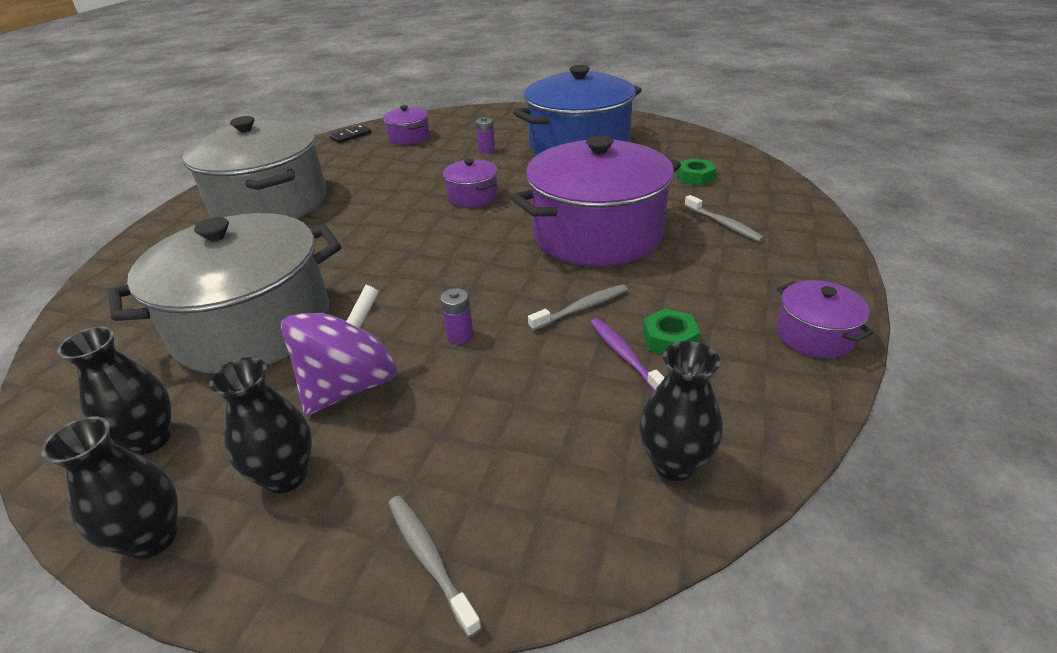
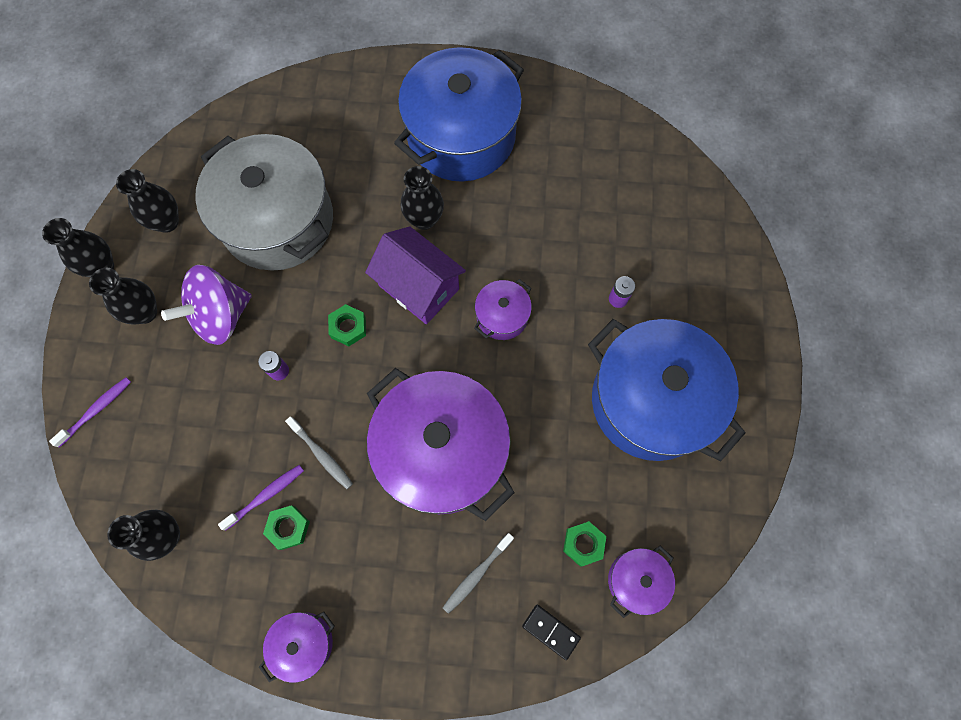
camera: 75 degrees right, 35 degrees up
grey pot [183,116,326,219] -> blue pot [394,47,524,182]
purple spinning top [281,284,397,416] -> purple spinning top turned 120 degrees clockwise [161,265,251,345]
black domino [330,125,371,143] -> black domino moved to [522,605,581,660]
purple pot [383,105,430,145] -> purple pot moved to [608,546,675,618]
grey toothbrush [388,496,482,638] -> purple toothbrush [49,377,131,447]
none -> green nut [328,304,366,346]
none -> purple house [365,226,466,324]
none -> black vase [401,166,444,230]

